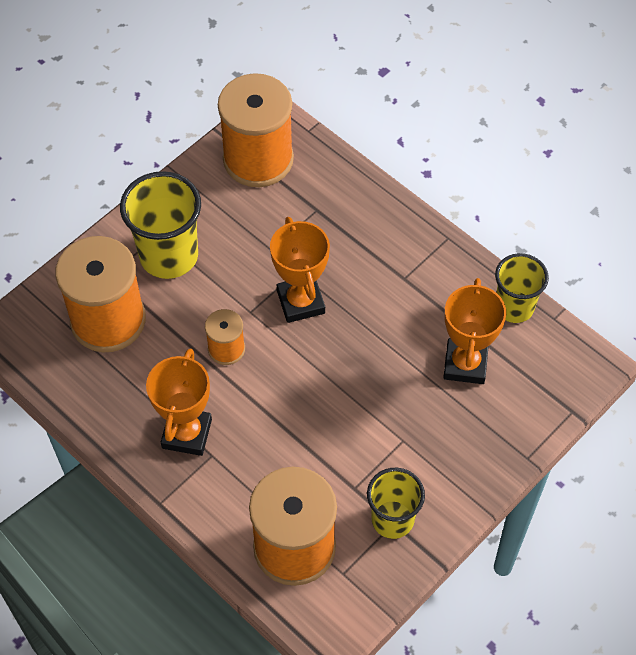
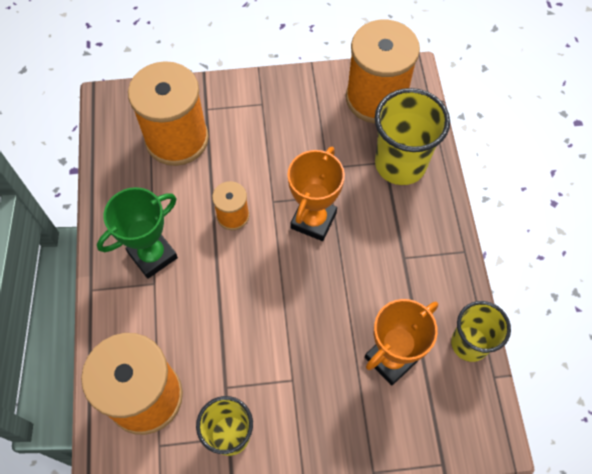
camera: 40 degrees right, 5 degrees up
yellow cup [120,171,201,279] -> yellow cup moved to [375,88,450,185]
orange trophy [146,349,212,456] -> green trophy [97,187,178,279]

